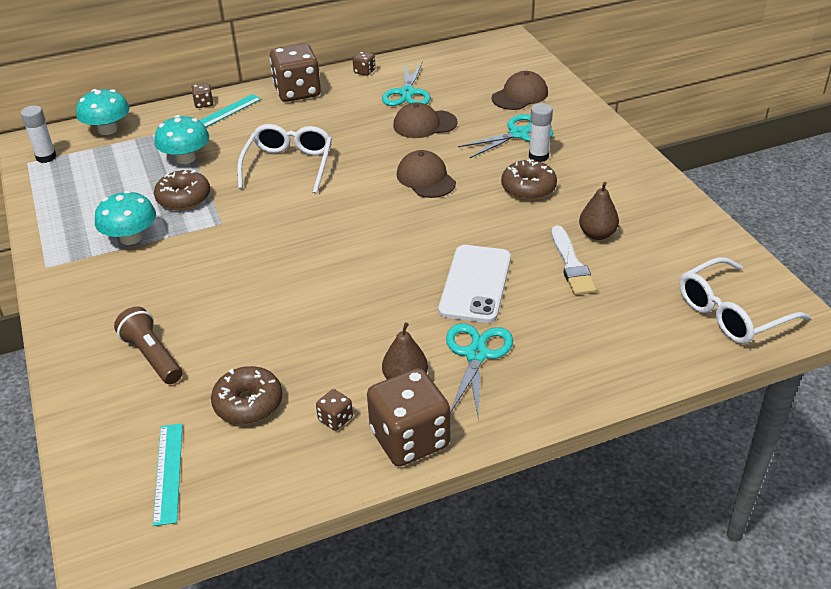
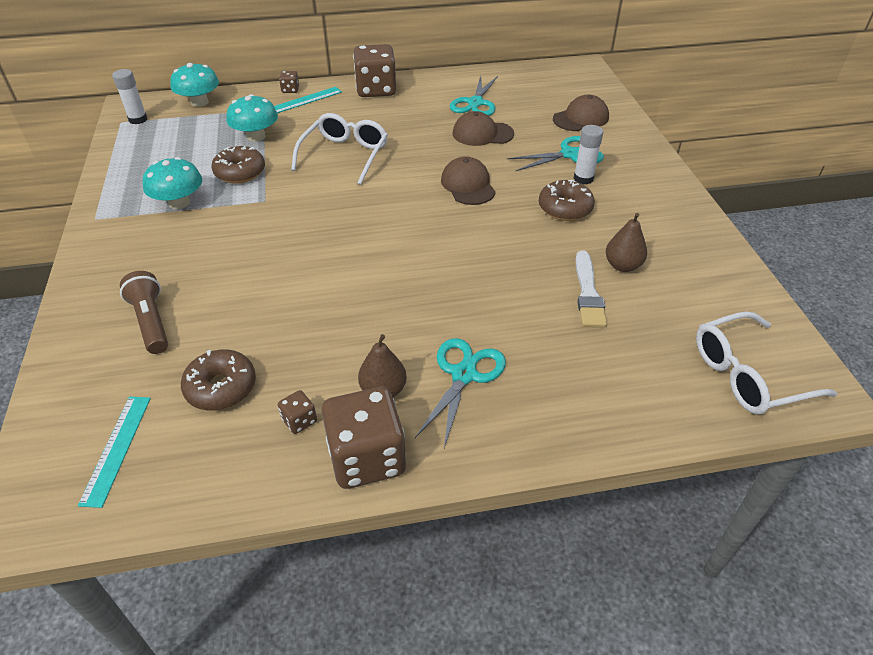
camera: 10 degrees right, 5 degrees up
brown dice [353,51,376,76] -> none
white phone [438,245,511,323] -> none

